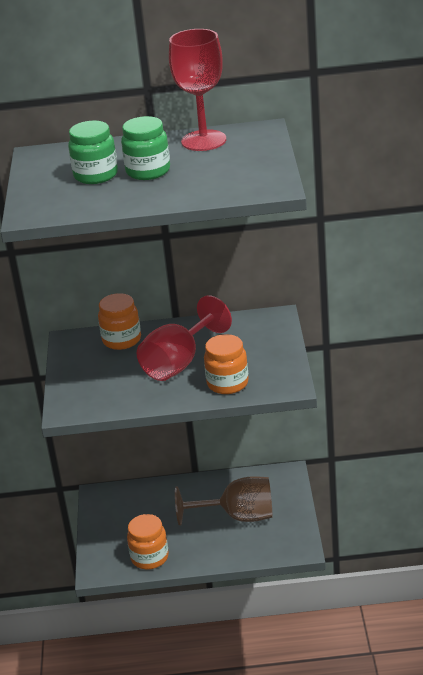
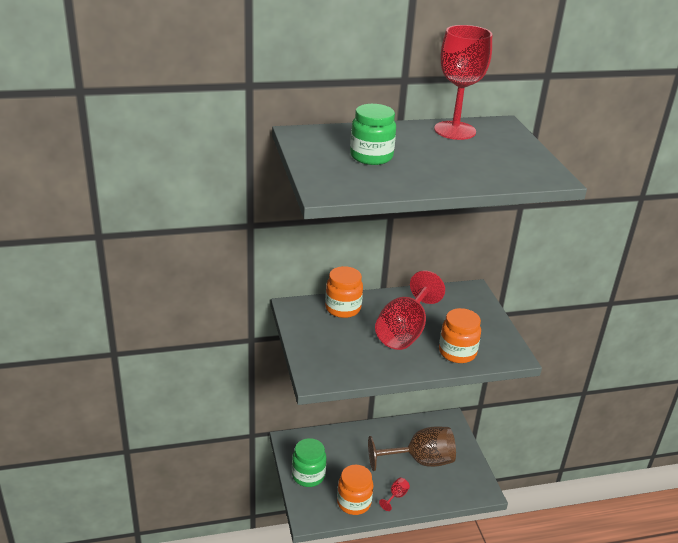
camera: 15 degrees left, 0 degrees up
green jar [121,116,170,180] -> green jar moved to [292,438,326,487]
none -> red goblet [379,477,410,511]

